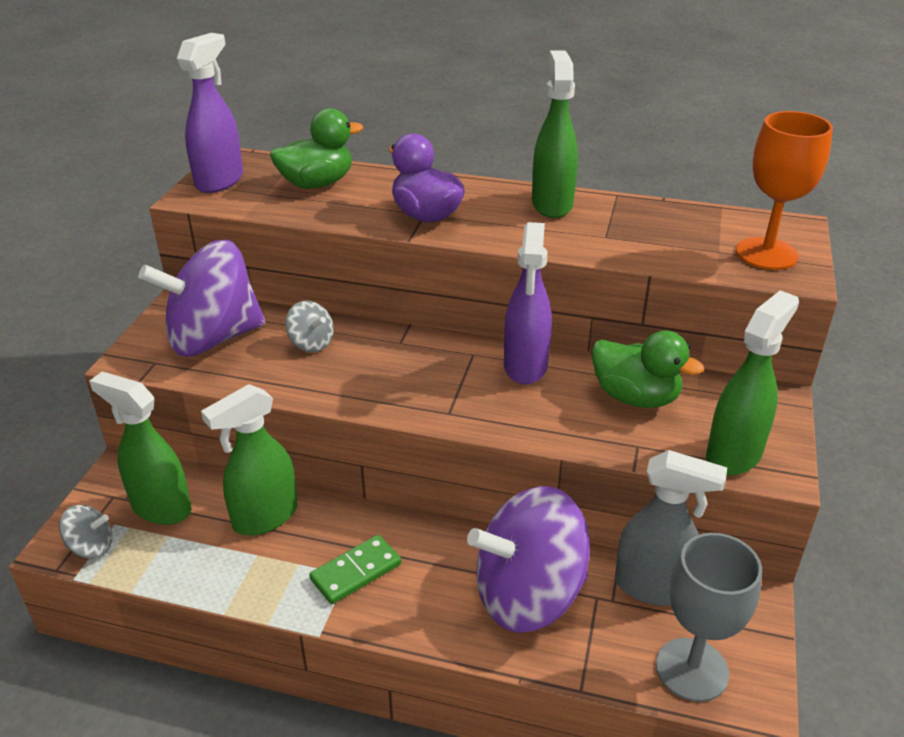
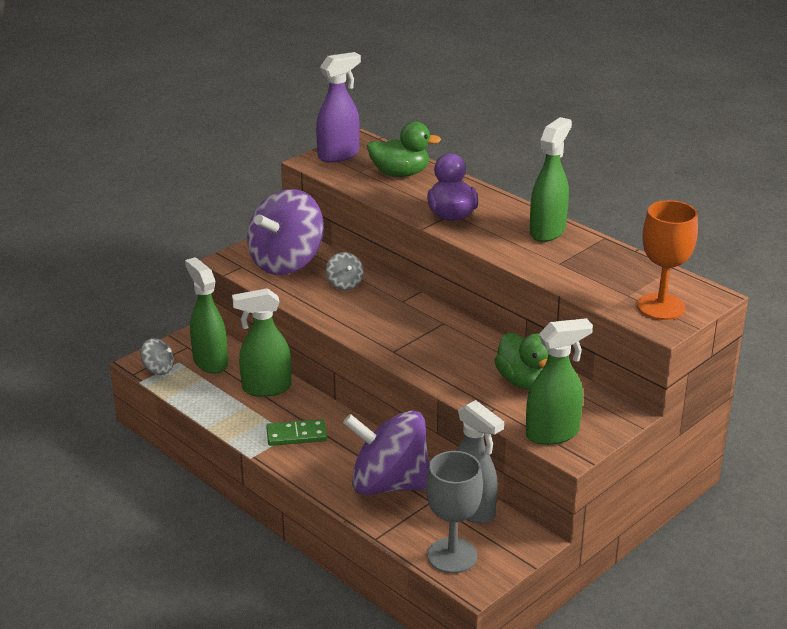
camera: 30 degrees right, 5 degrees down
purple spinning top [139,240,265,356] -> purple spinning top turned 60 degrees counterclockwise [247,189,324,275]
purple spray bottle [504,222,552,384] -> none

